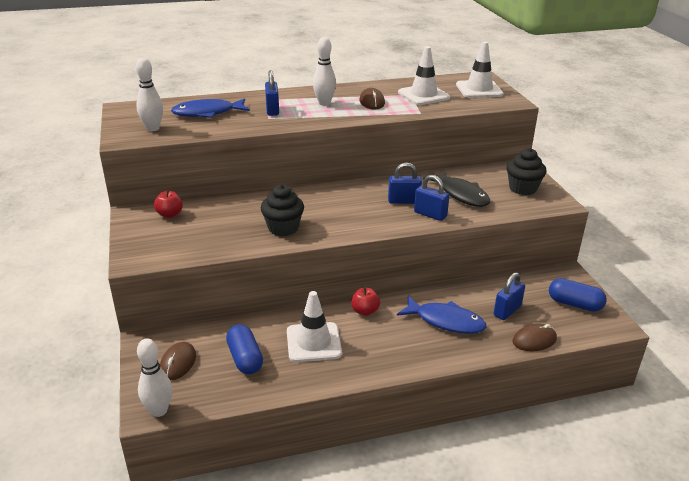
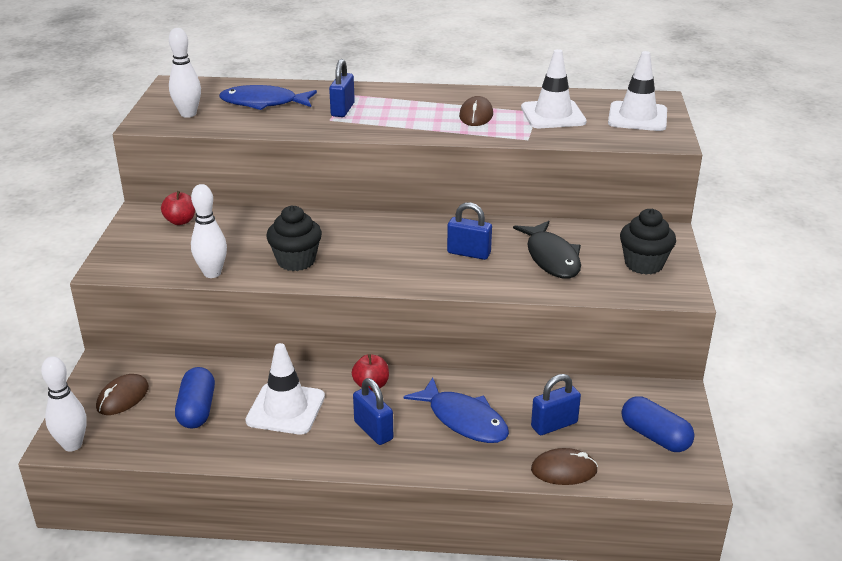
camera: 20 degrees right, 0 degrees up
white bowling pin [313,37,336,106] -> white bowling pin moved to [191,184,227,278]
blue padlock [414,175,449,221] -> blue padlock moved to [353,378,393,445]

